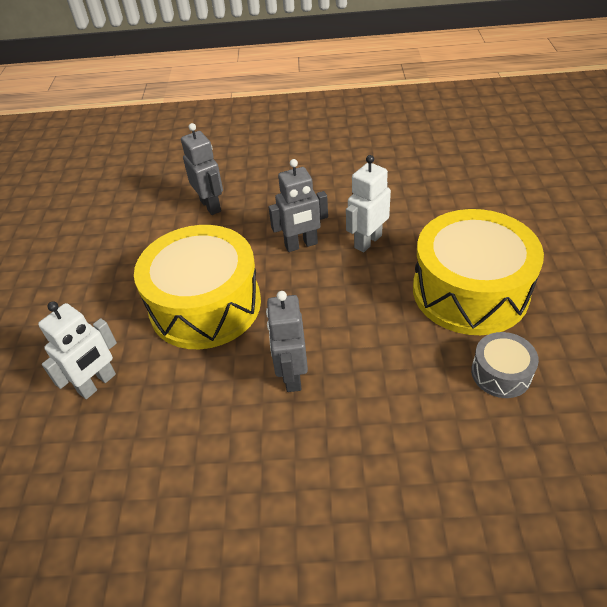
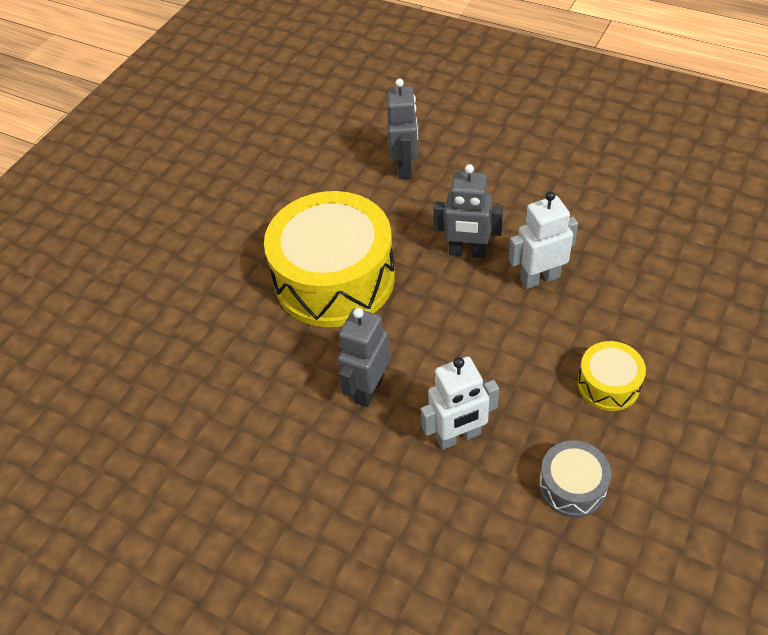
camera: 30 degrees right, 5 degrees up
white robot [38,301,117,399] -> white robot moved to [421,357,499,450]
yellow drum [413,209,544,335] -> yellow drum [577,341,646,411], size x0.45

